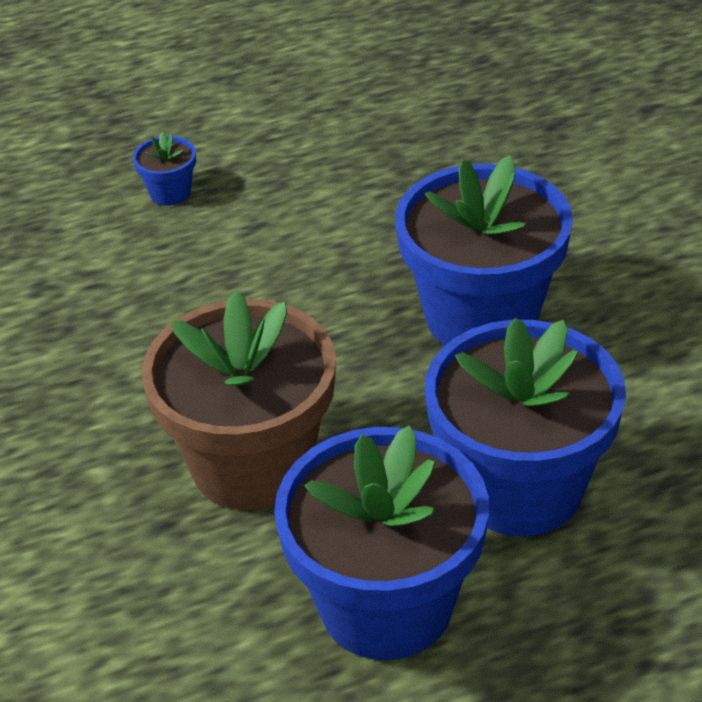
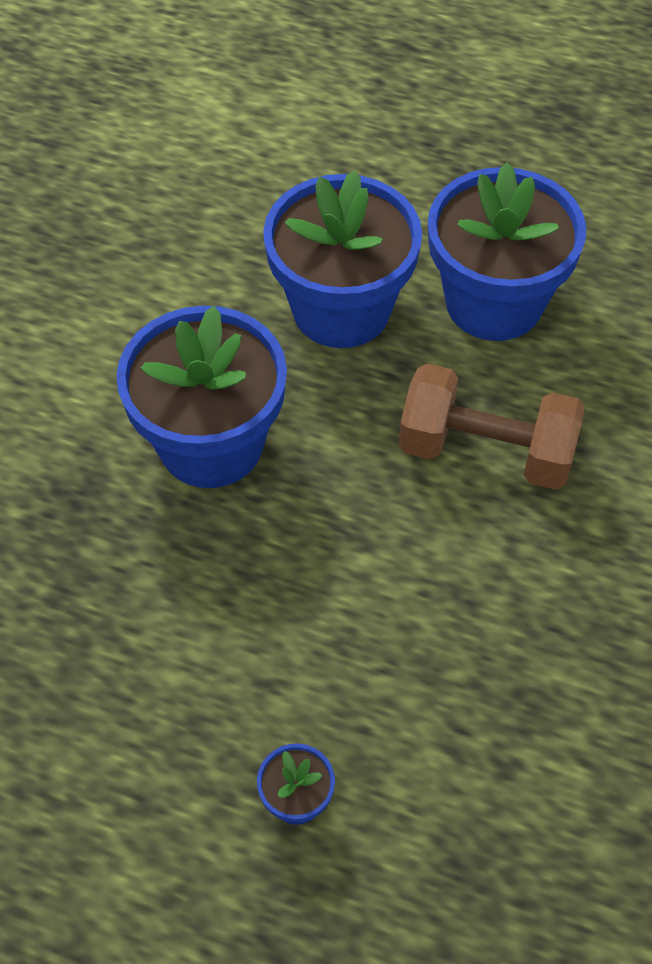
camera: 140 degrees left, 15 degrees up
brown flower pot [142,291,336,510] -> brown dumbbell [399,364,585,490]

